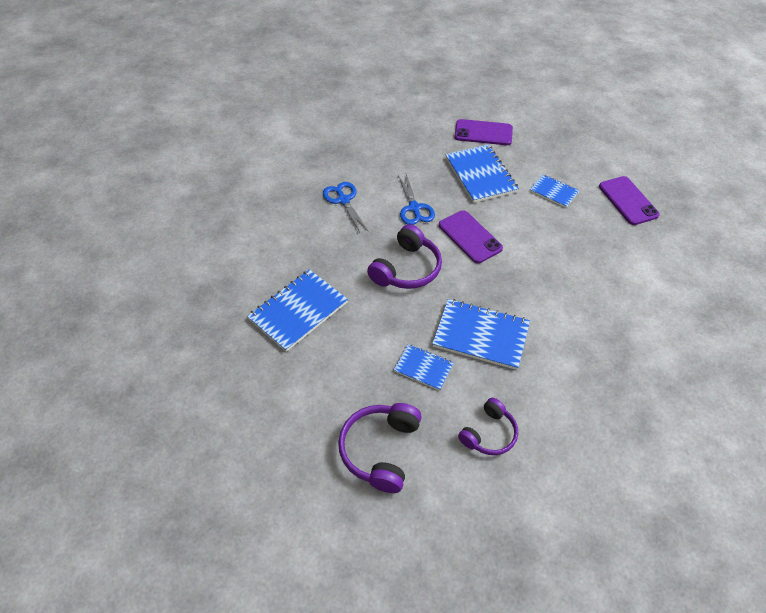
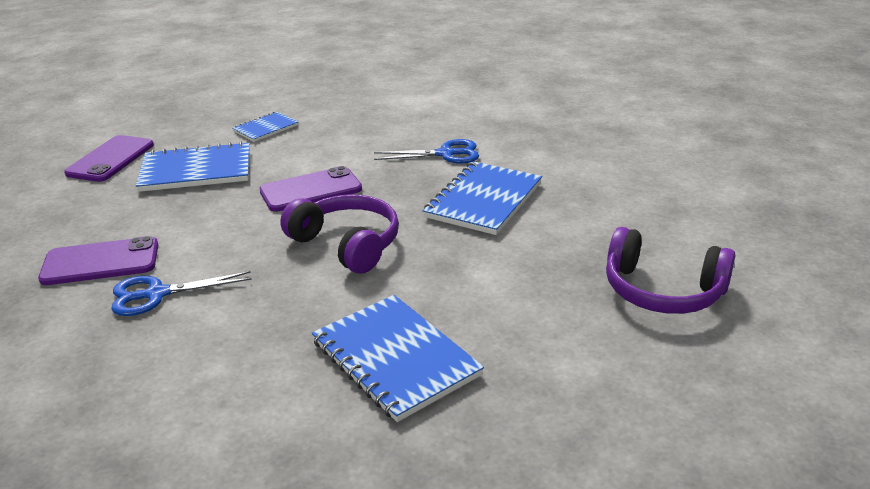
camera: 80 degrees left, 20 degrees down
blue notebook [394,344,454,391] -> none
blue scissors [398,174,435,225] -> blue scissors moved to [374,139,479,163]
purple headphones [458,398,518,455] -> none
purple phone [599,176,660,225] -> purple phone moved to [38,236,158,285]

